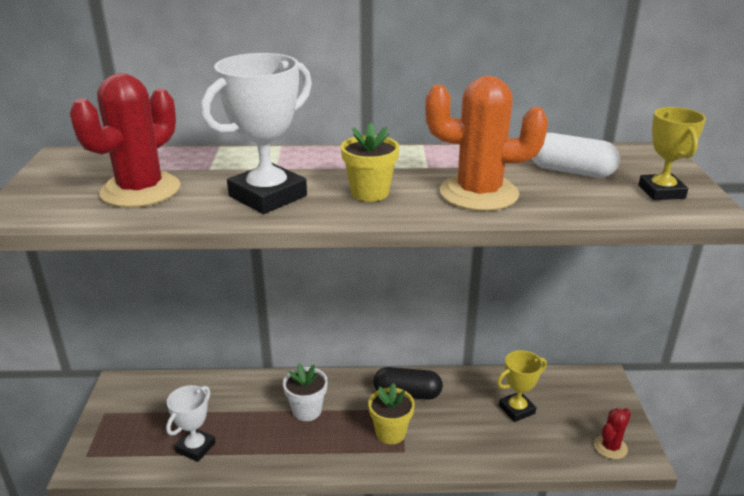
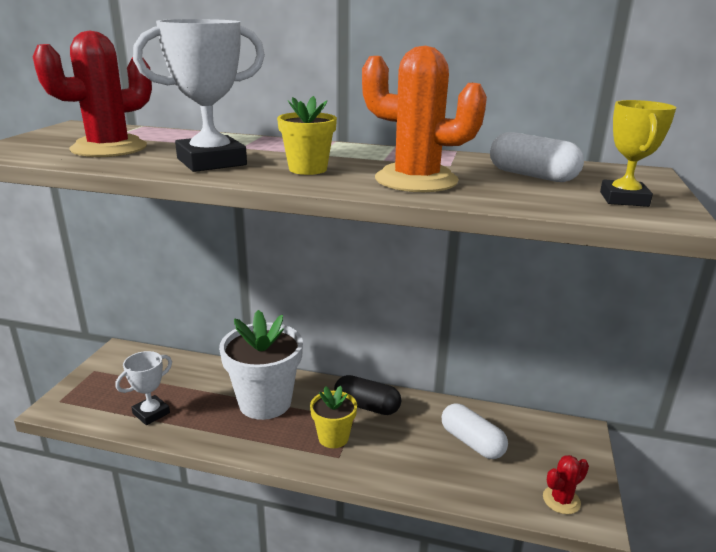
camera: 15 degrees right, 5 degrees down
white flower pot [283,363,328,421] -> white flower pot [219,310,303,420], size x1.85
yellow trophy [497,350,547,422] -> white capsule [442,404,508,459]

